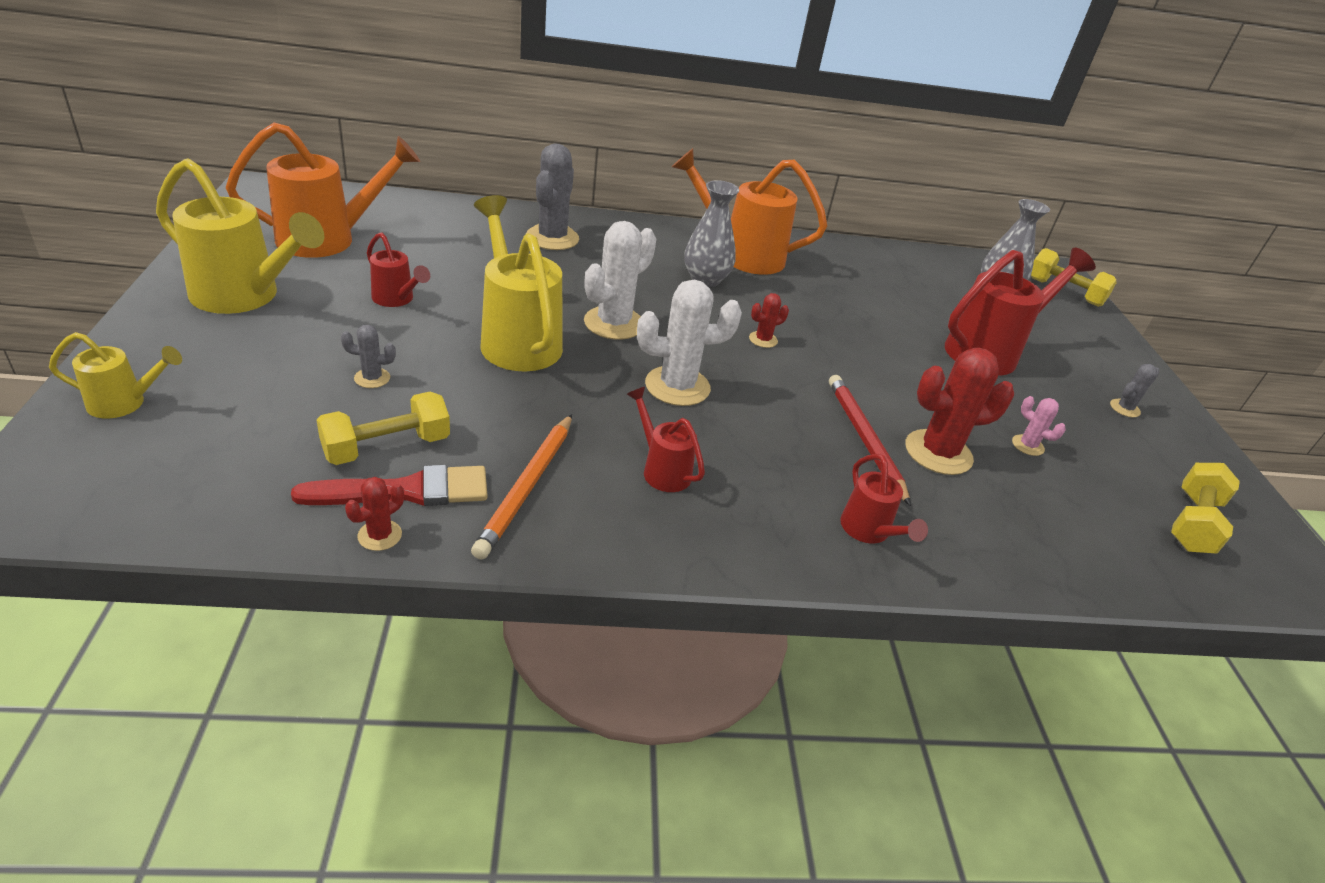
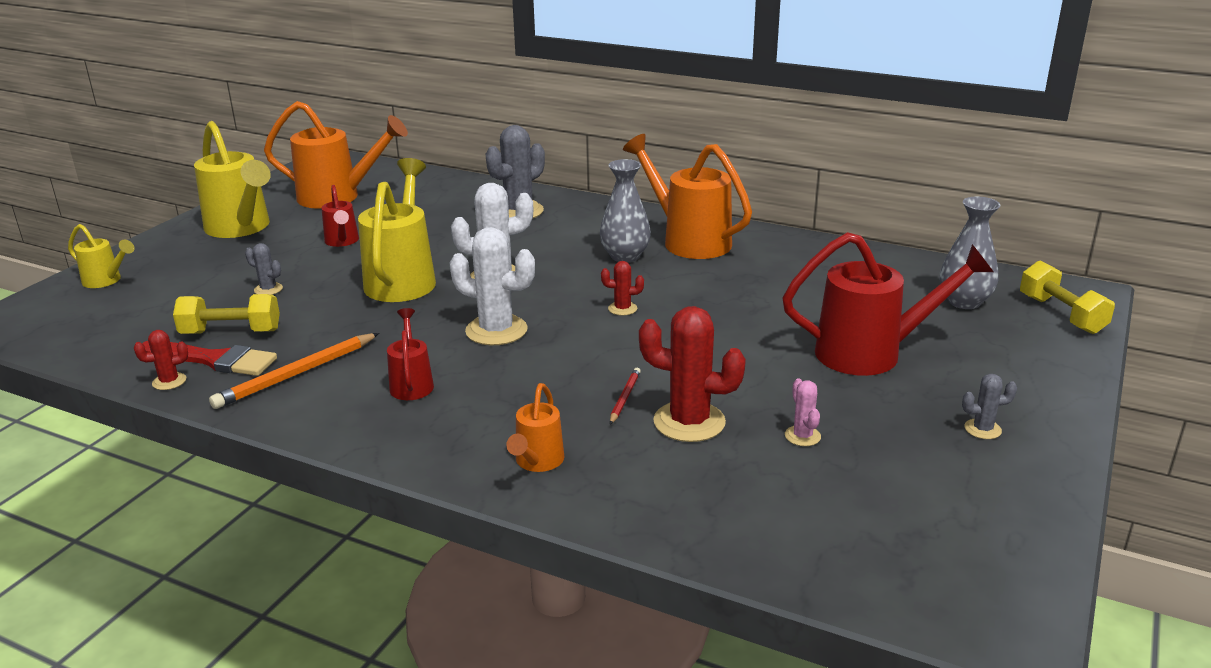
camera: 35 degrees right, 10 degrees down
red pencil [829,375,911,506] -> red pencil [610,368,641,424], size x0.52
red watering can [840,454,928,543] -> orange watering can [506,383,565,472]
yellow dumbbell [1171,463,1240,554] -> none

